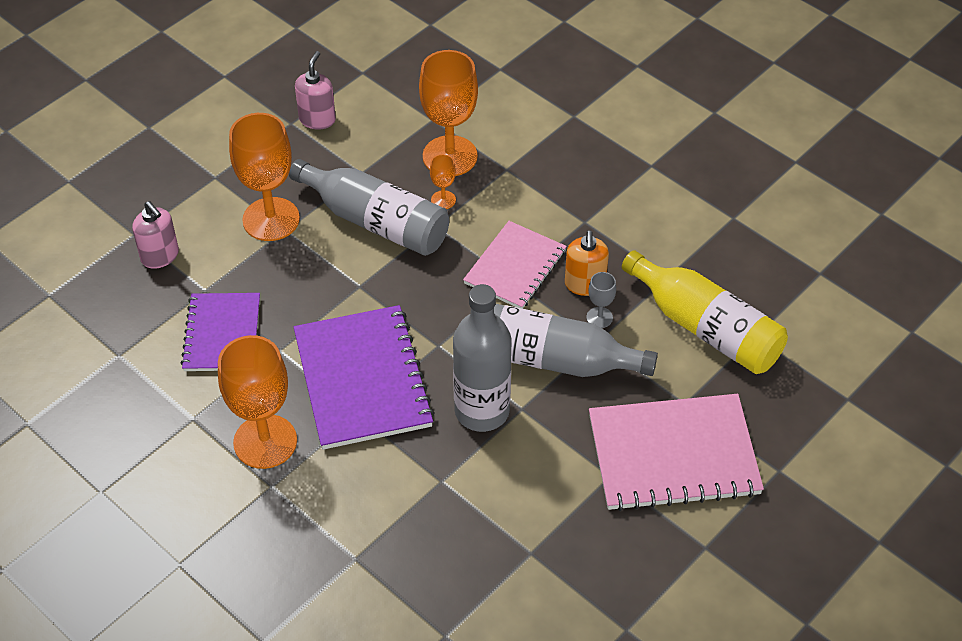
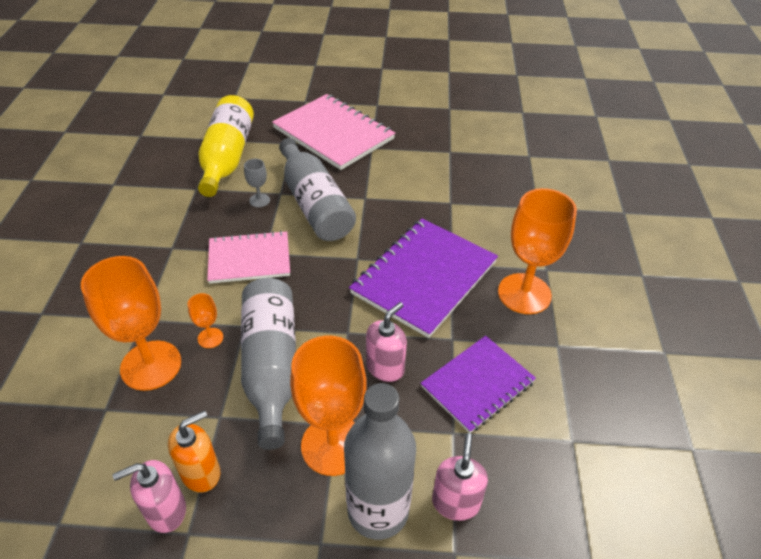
camera: 130 degrees left, 5 degrees down
grey bottle [453,284,511,432] -> grey bottle moved to [344,383,416,540]
orange soap dispenser [565,230,609,296] -> orange soap dispenser moved to [168,410,220,493]
none -> pink soap dispenser [366,302,407,382]

